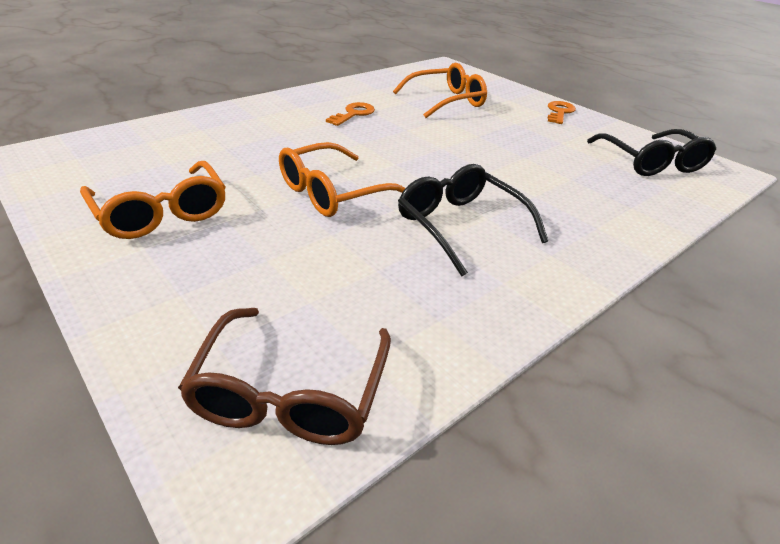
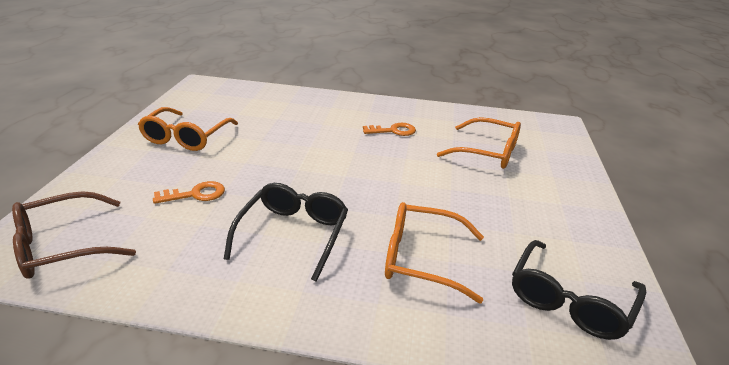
camera: 50 degrees right, 5 degrees down
orange glasses [279,142,406,217] -> orange glasses moved to [385,202,484,303]
orange key [547,101,576,124] -> orange key moved to [153,181,225,204]

